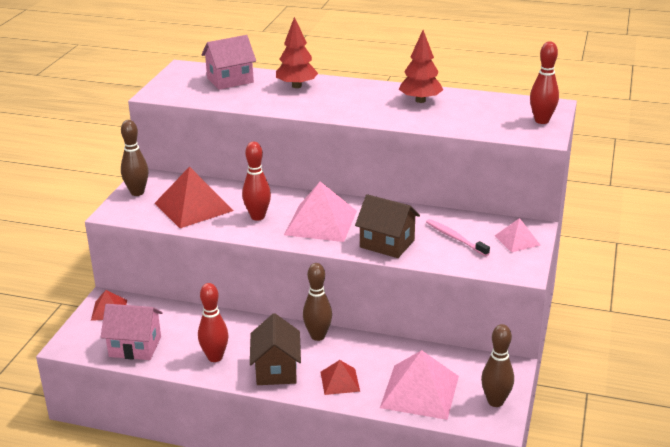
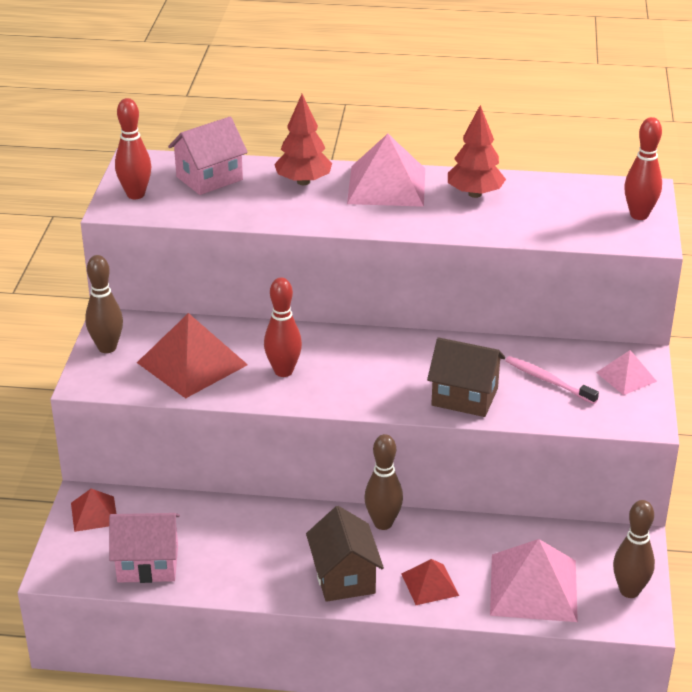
camera: 10 degrees left, 5 degrees up
red bowling pin [198,283,229,362] -> red bowling pin moved to [115,98,151,199]
pink pyramid [284,182,357,242] -> pink pyramid moved to [347,134,425,207]

